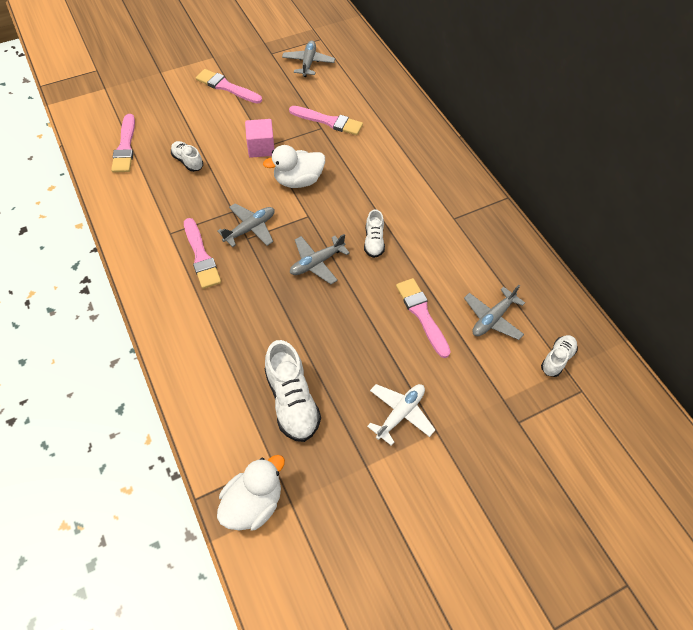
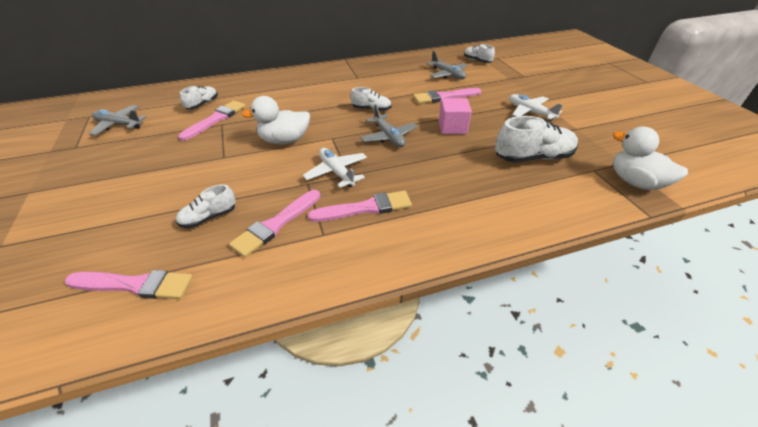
camera: 80 degrees left, 15 degrees down
pink brush [196,69,262,104] -> pink brush moved to [229,190,320,257]
grey plane [217,203,275,247] -> white plane [303,148,367,188]
pink cube [245,119,275,158] -> pink cube moved to [439,98,472,134]
white duck [263,145,325,188] -> white duck turned 90 degrees clockwise [242,96,310,144]
none -> white shoe [180,86,218,109]

